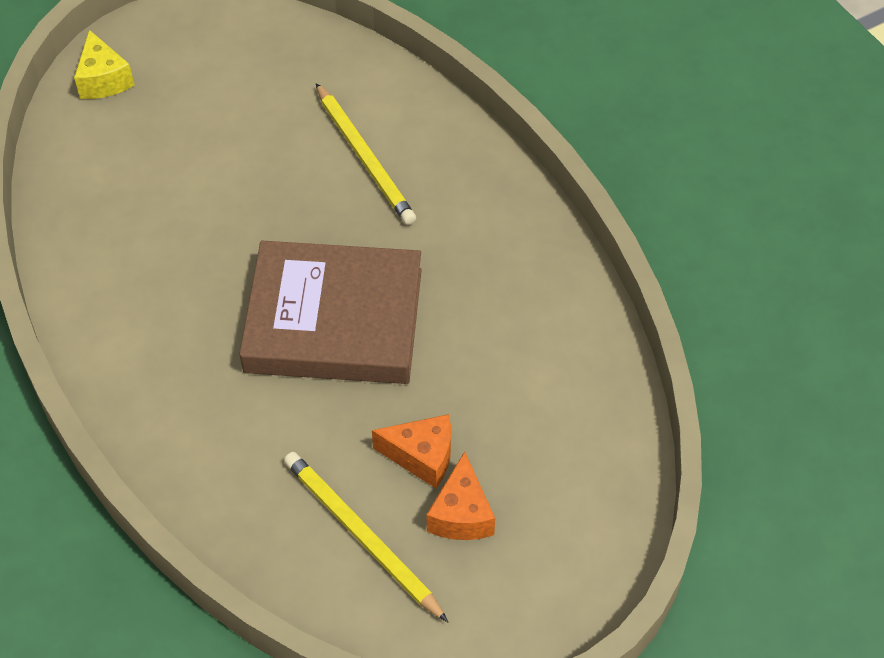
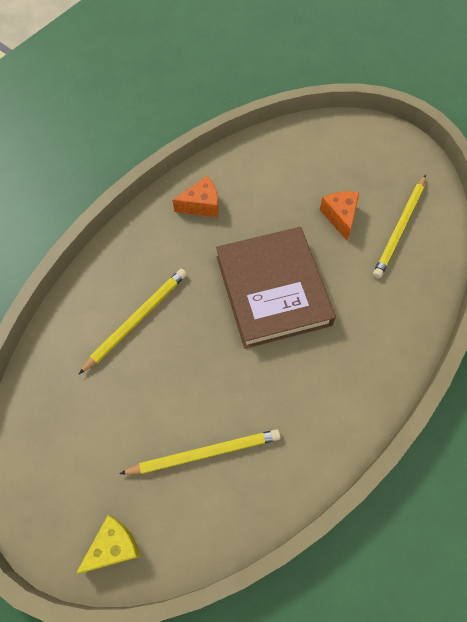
camera: 110 degrees left, 10 degrees up
orange cheese [426,451,495,540] -> orange cheese moved to [172,176,218,217]
none -> yellow pencil [119,429,281,475]

